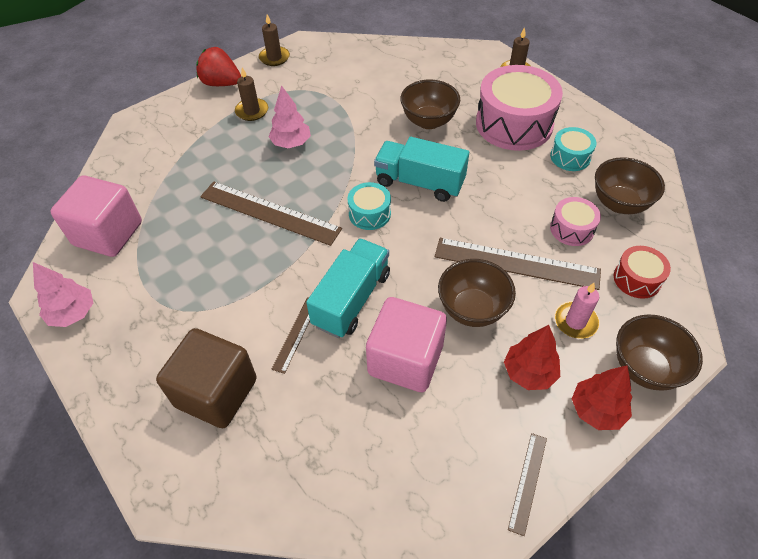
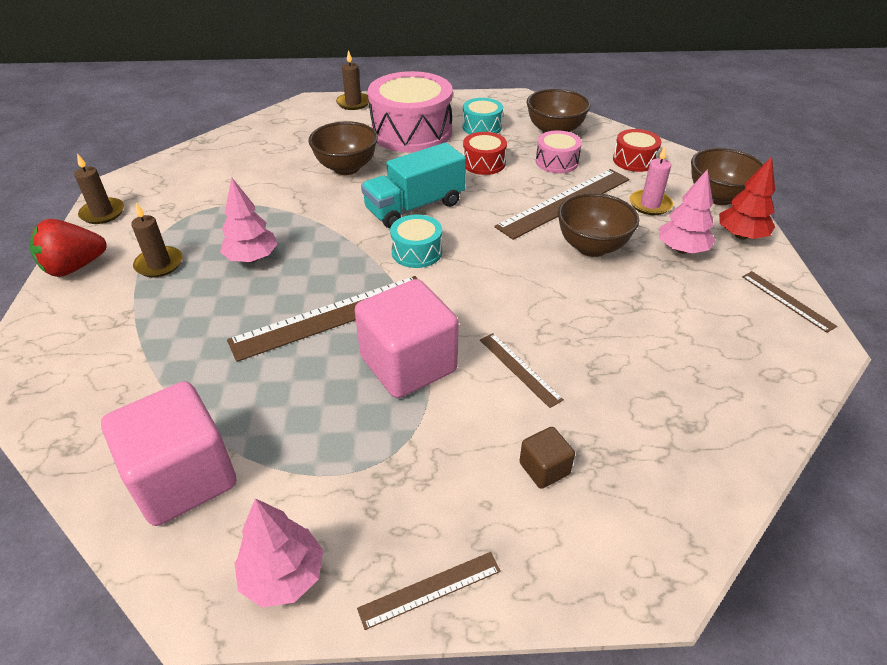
camera: 55 degrees left, 10 degrees down
brown cube [156,328,257,428] -> brown cube [520,427,575,489], size x0.45
turquoise truck [306,238,390,338] -> none
pink cube [366,297,447,392] -> pink cube moved to [355,279,459,398]
red tree [504,325,560,390] -> pink tree [659,169,716,254]
none -> brown ruler [357,552,501,630]
none -> red drum [463,132,507,175]

